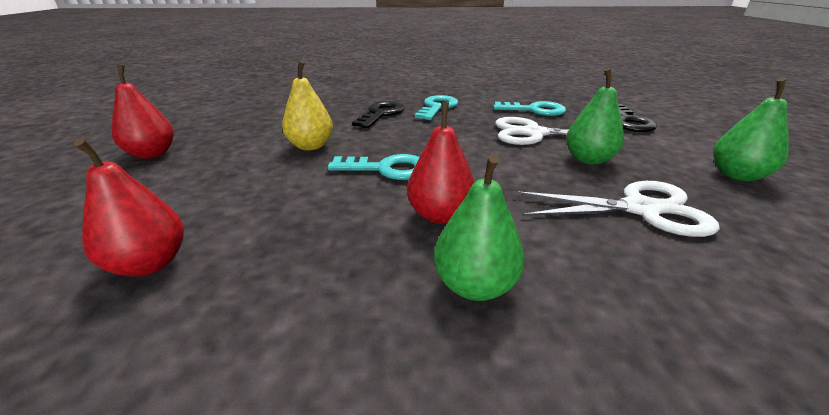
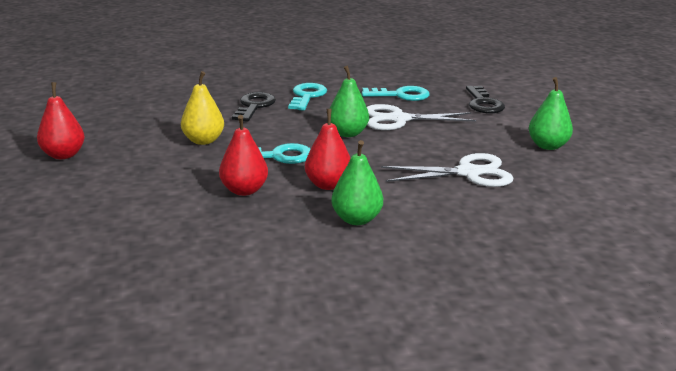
camera: 10 degrees left, 5 degrees down
red pear [74,138,184,277] -> red pear moved to [219,115,268,196]
green pear [566,68,624,165] -> green pear moved to [330,66,369,137]

